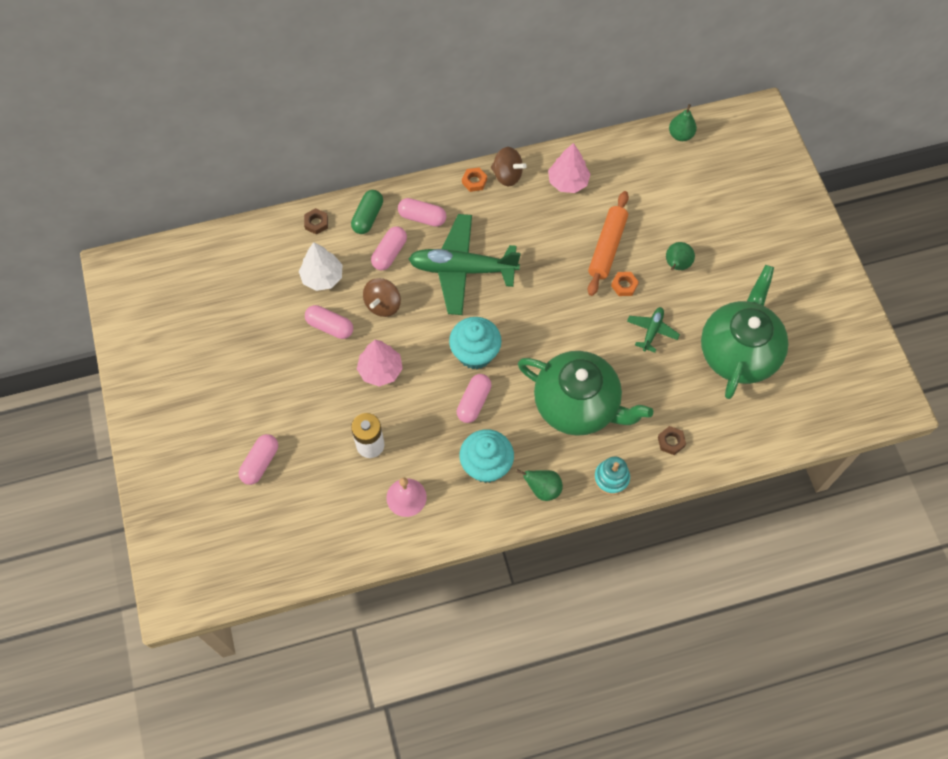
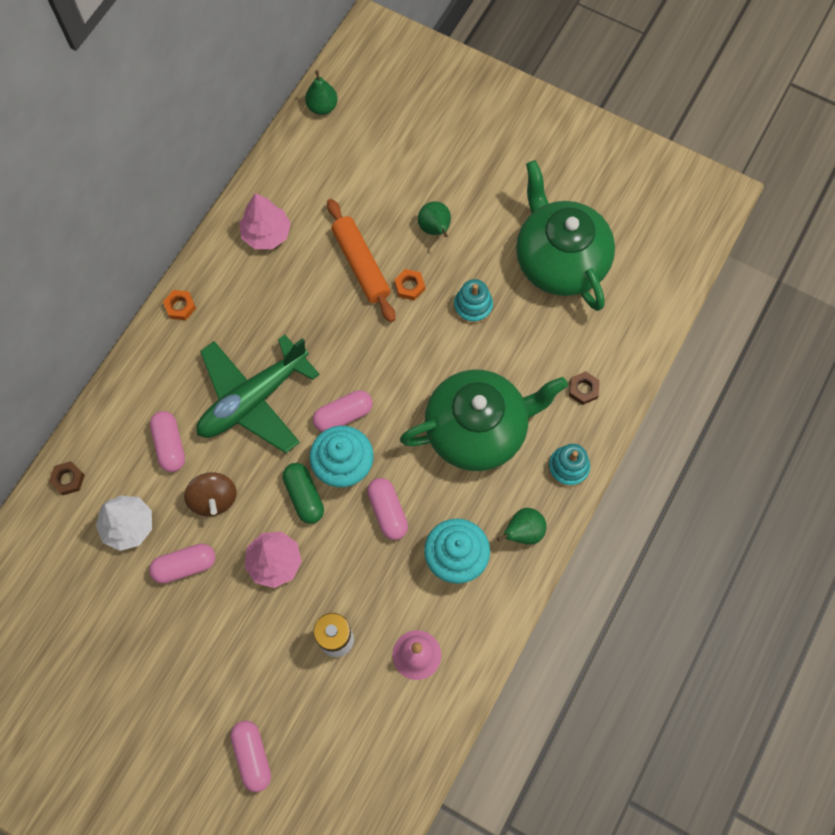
camera: 45 degrees left, 5 degrees up
green capsule [351,190,383,234] -> green capsule moved to [283,463,324,524]
pink capsule [398,198,446,227] -> pink capsule moved to [313,390,372,432]
brown spinning top [491,147,527,186] -> none
green plane [627,307,680,353] -> turquoise stacking toy [454,279,493,324]

